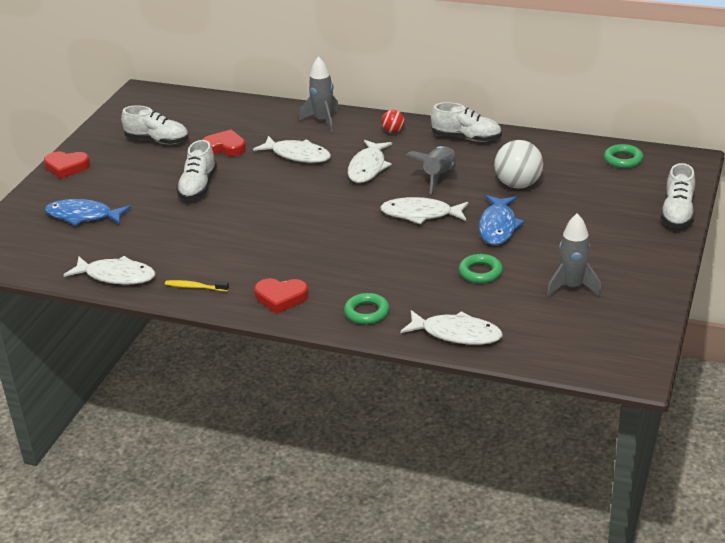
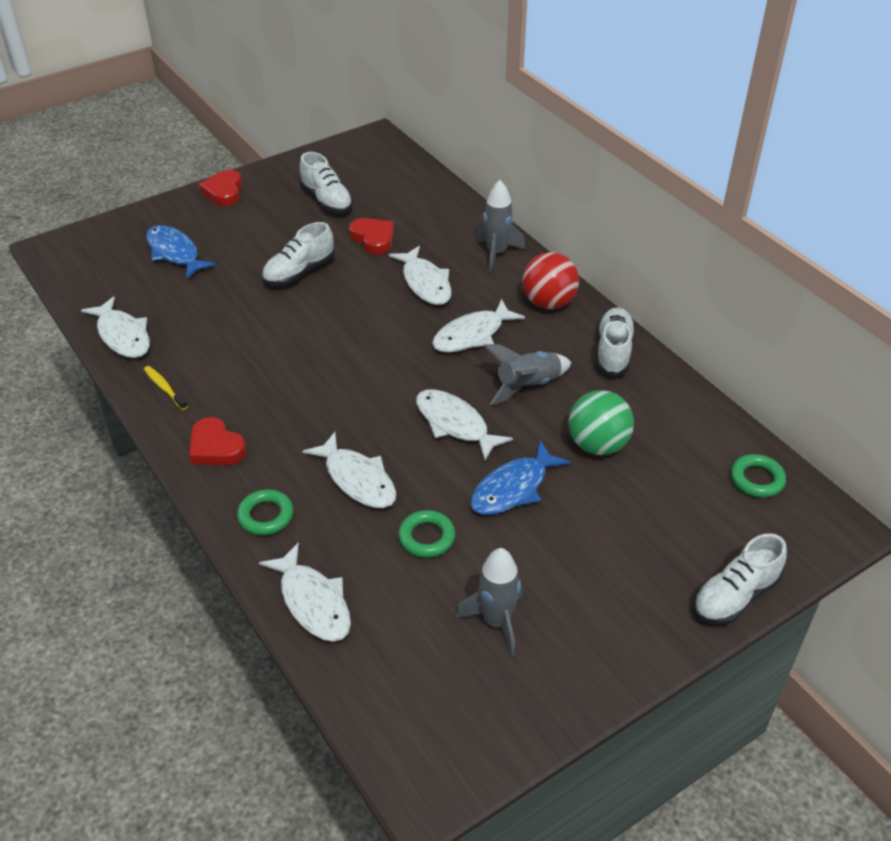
camera: 35 degrees right, 10 degrees up
red heart [44,151,90,179] -> red heart turned 45 degrees clockwise [199,170,242,206]
red ball [381,110,405,133] -> red ball [522,252,579,309], size x1.91
white shoe [431,102,502,142] -> white shoe turned 135 degrees counterclockwise [597,307,635,376]
white ball [494,140,543,189] -> green ball [568,390,634,455]
none -> white fish [302,432,396,508]

